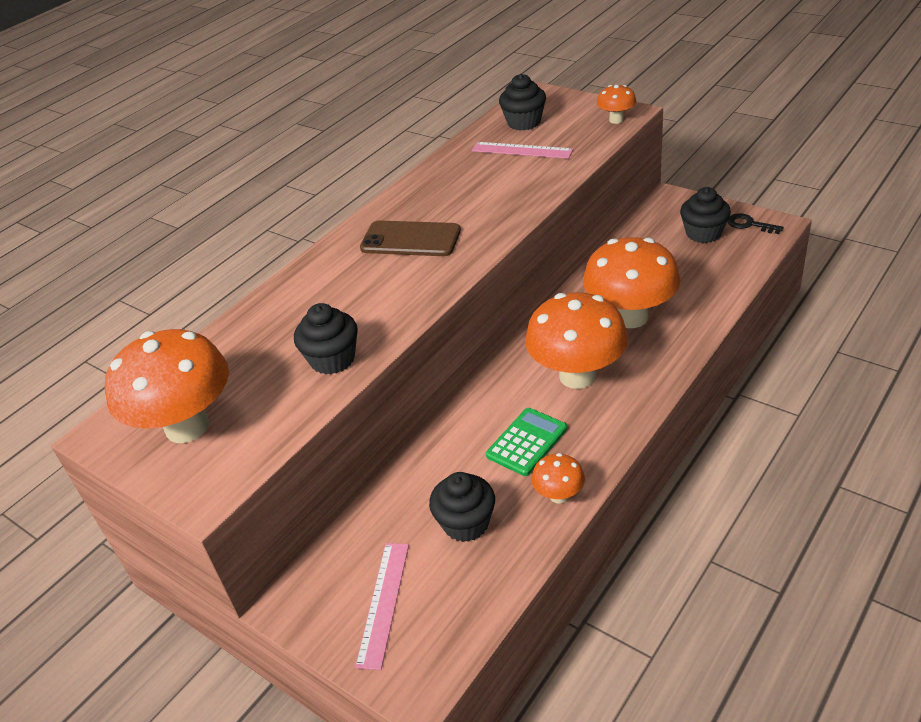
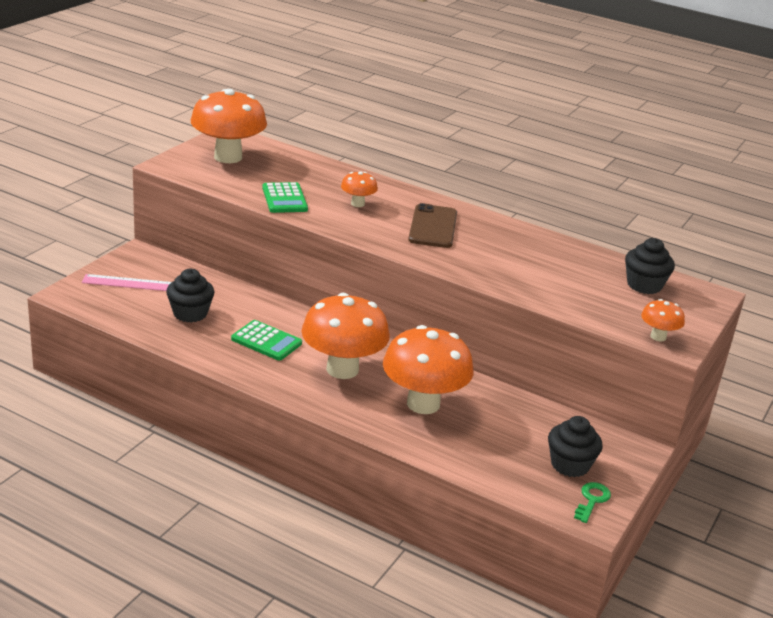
camera: 75 degrees right, 10 degrees down
black cupcake [294,303,358,375] -> green calculator [262,182,308,213]
pink ruler [471,142,573,159] -> none
orange mushroom [532,453,585,504] -> orange mushroom moved to [341,171,378,207]
black key [727,213,784,234] -> green key [574,482,611,523]

